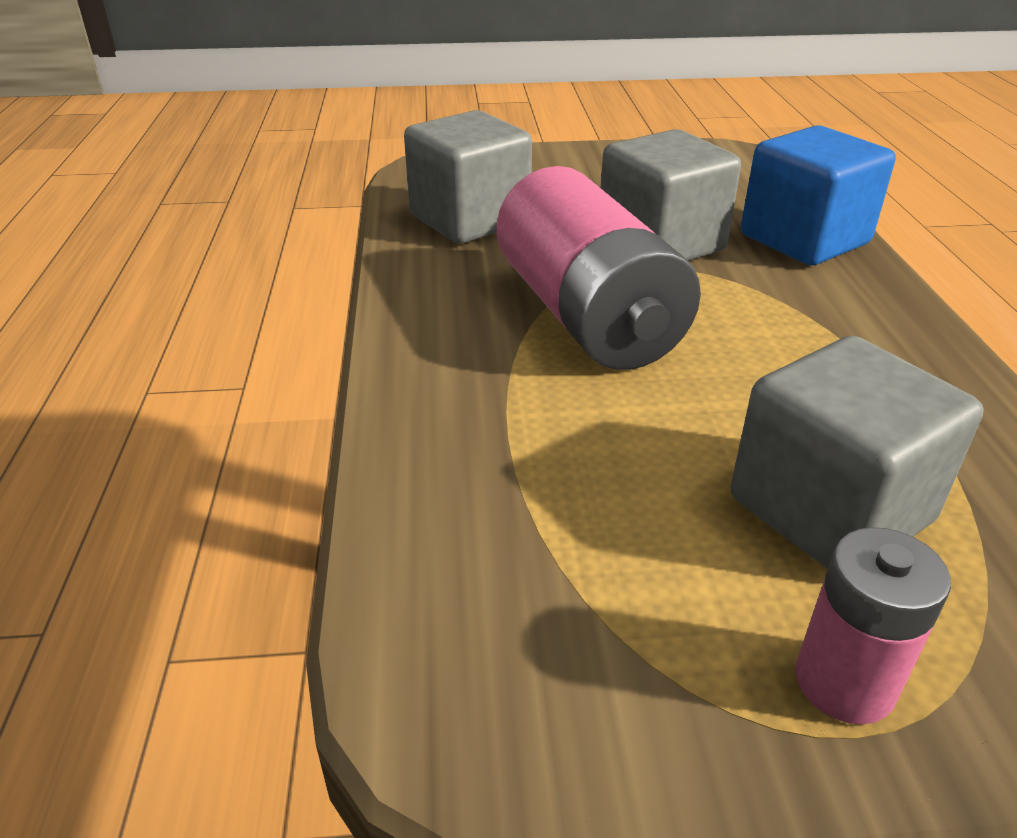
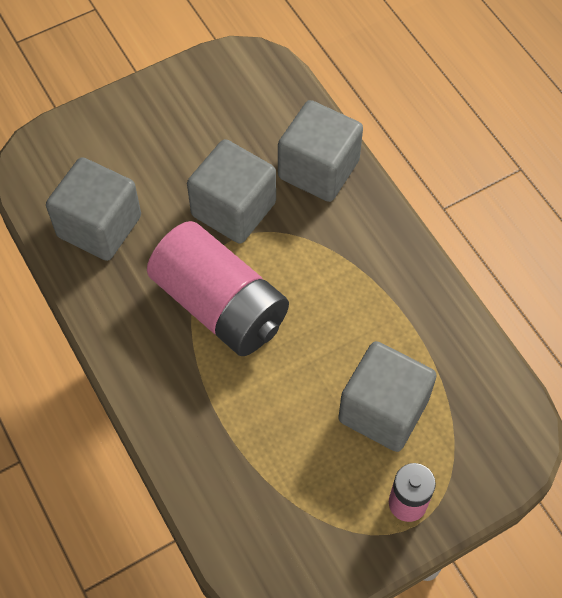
camera: 25 degrees left, 25 degrees up
blue cube [741,126,895,265] -> grey cube [278,100,363,202]

